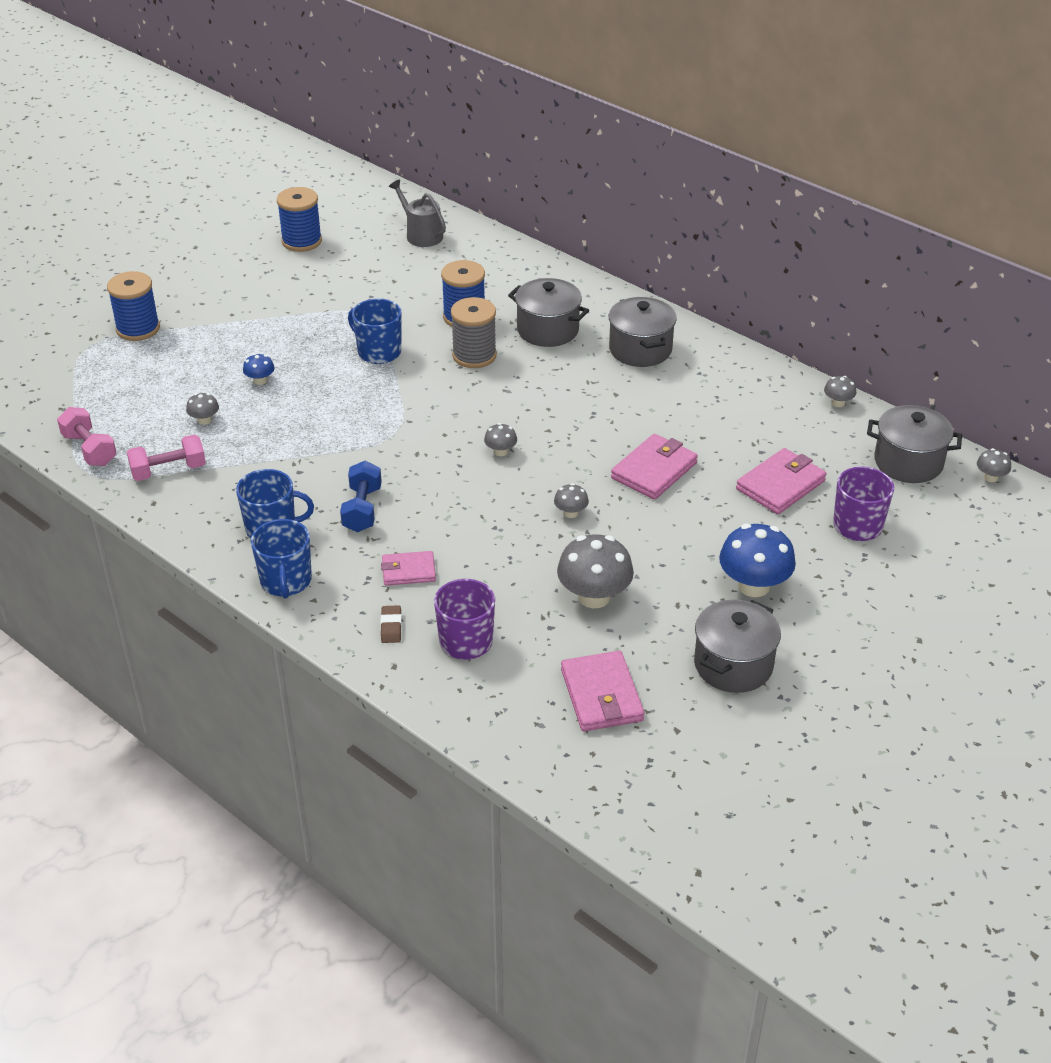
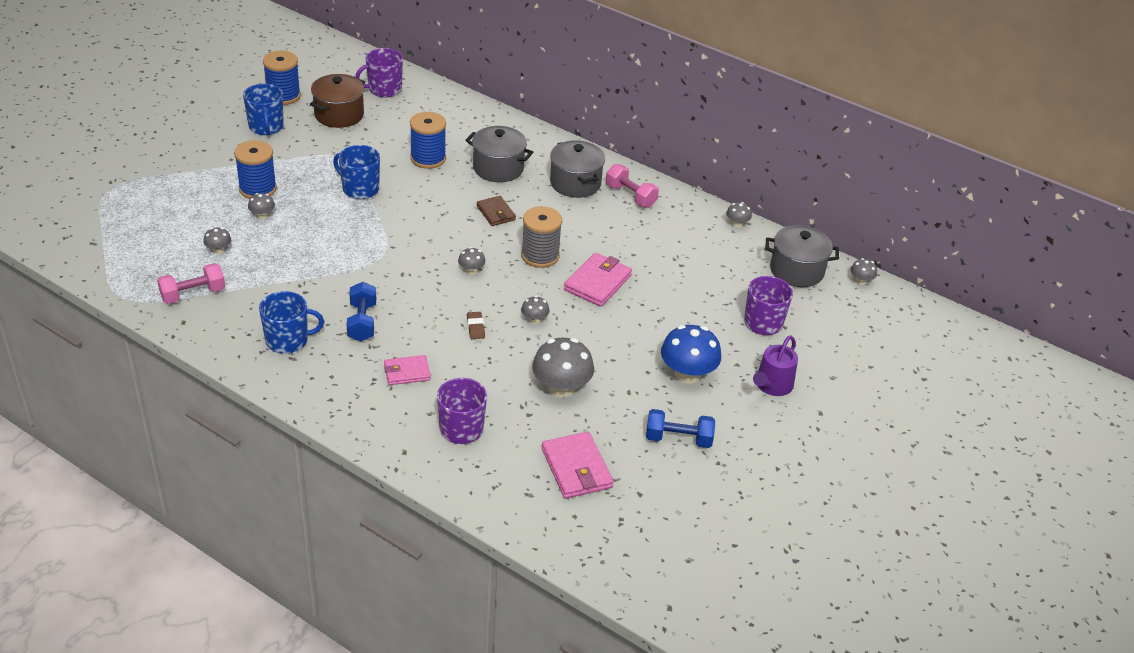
camera: 10 degrees left, 0 degrees up
pink dumbbell [57,407,117,466] -> pink dumbbell moved to [606,164,659,208]
blue spool [107,271,160,341] -> blue spool moved to [234,140,277,199]
blue mushroom [243,354,275,385] -> grey mushroom [248,193,275,219]
blue mug [251,519,312,599] -> blue mug moved to [243,84,284,135]
brown eraser [380,605,402,643] -> brown eraser moved to [467,312,485,339]
grey watering can [389,180,446,247] -> purple mug [355,48,403,98]
grey spool [451,297,497,368] -> grey spool moved to [521,206,562,268]
grey pot [694,600,781,693] -> blue dumbbell [646,409,715,448]
pink wallet [736,448,826,514] -> none
none -> brown pot [310,74,365,128]
none -> brown wallet [477,196,516,226]
none -> purple watering can [753,335,798,396]

